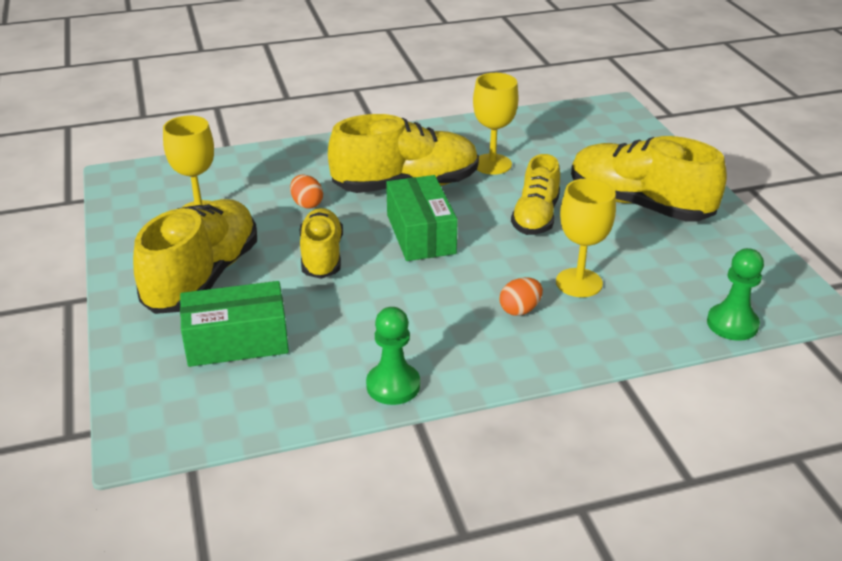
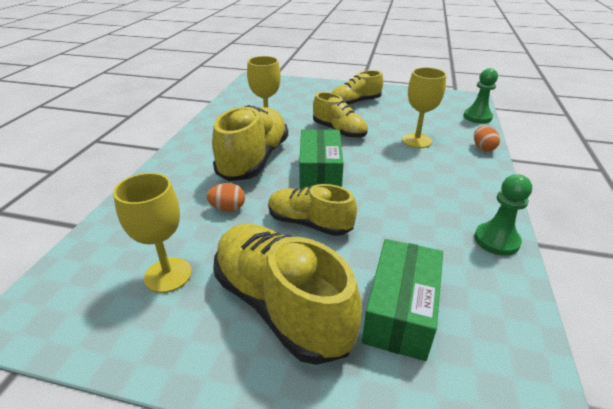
camera: 60 degrees left, 0 degrees up
green box [386,175,458,261] -> green box turned 75 degrees clockwise [299,129,344,189]
orange egg [499,277,543,316] -> orange egg moved to [474,126,500,152]
yellow shoe [571,136,727,222] -> yellow shoe [331,70,383,106], size x0.62

